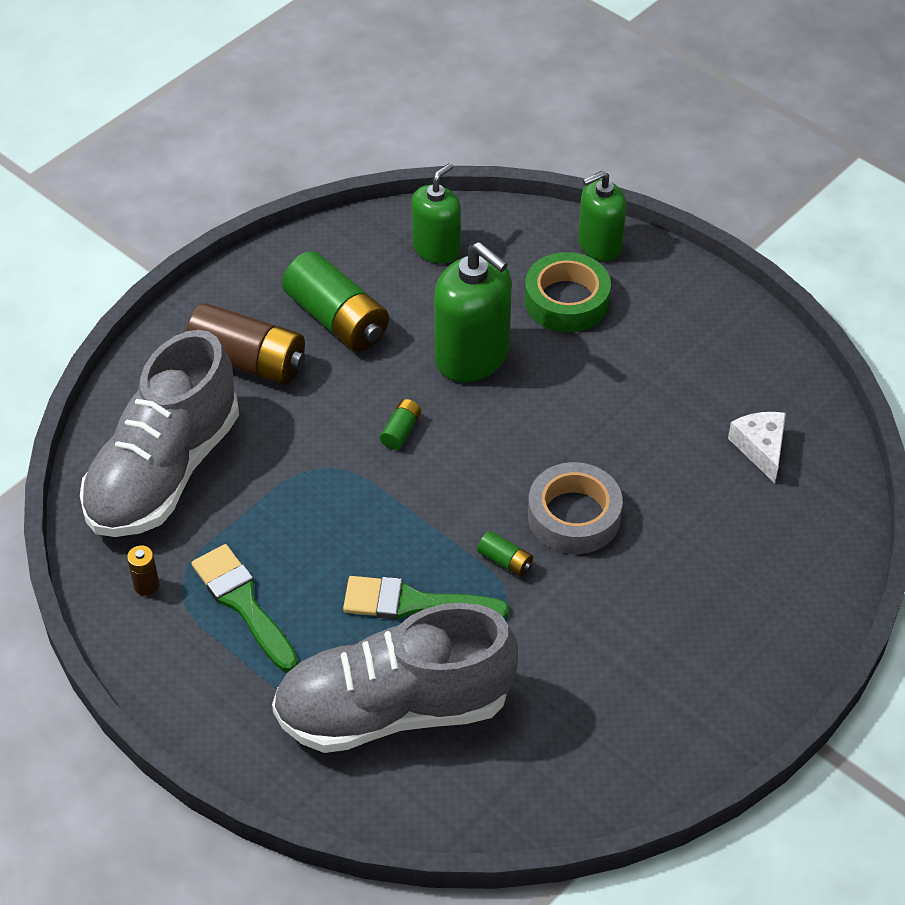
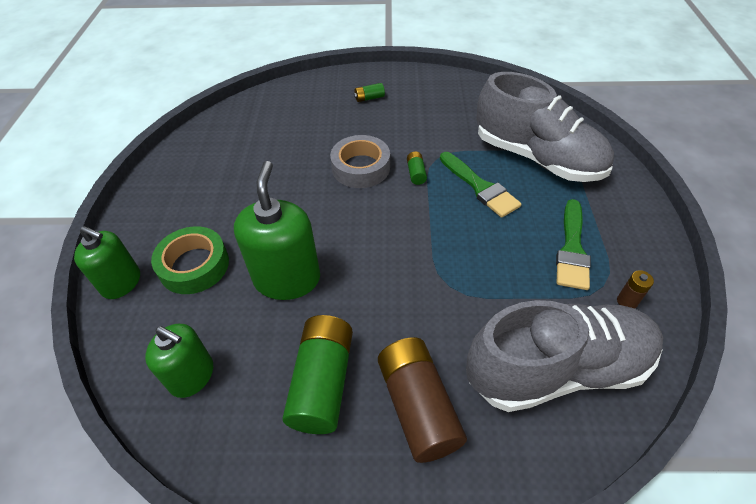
camera: 130 degrees left, 0 degrees up
green battery [380,399,421,450] -> green battery moved to [354,83,385,102]
green soap dispenser [412,163,461,264] -> green soap dispenser turned 150 degrees counterclockwise [145,324,213,398]
white cheese [728,412,786,483] -> none

